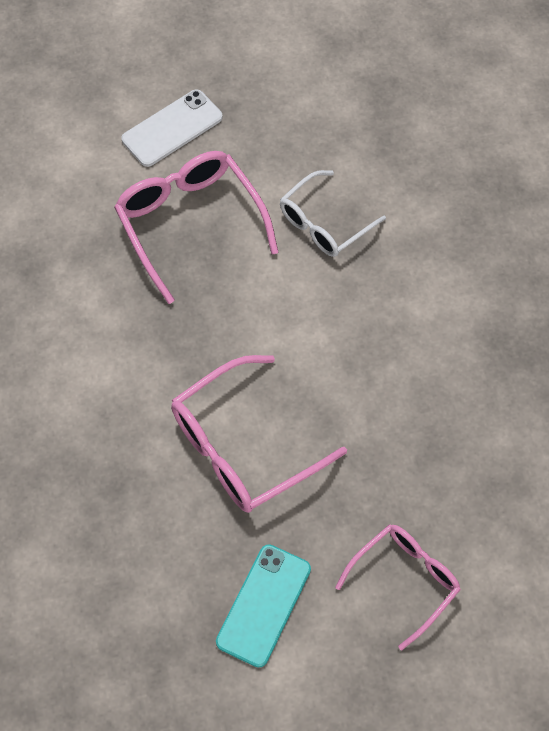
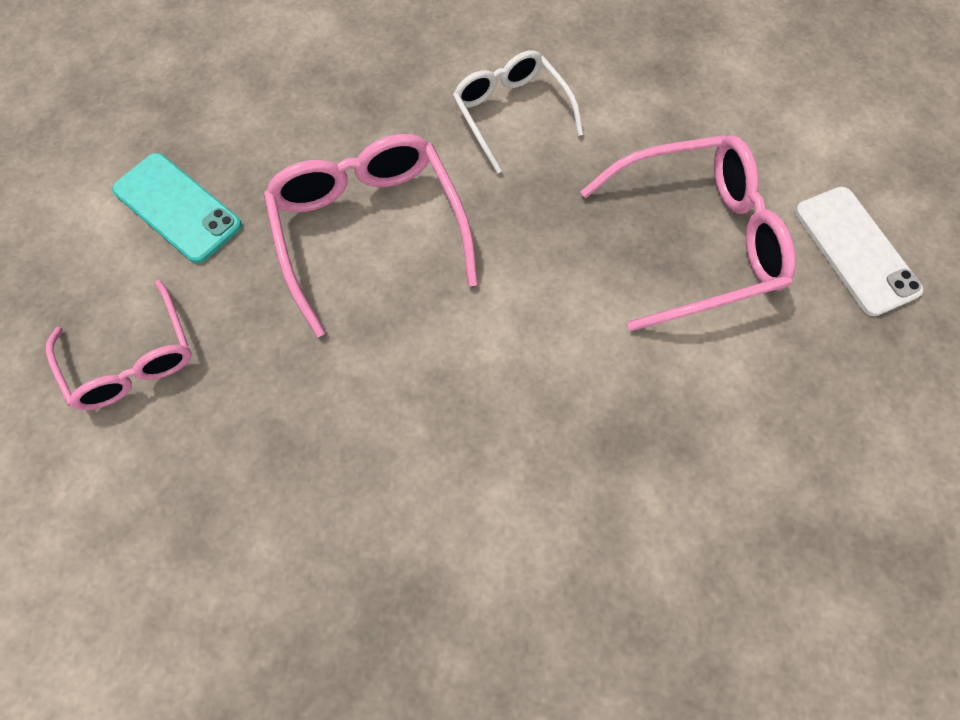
camera: 105 degrees right, 5 degrees up
white glasses [280,170,386,257] -> white glasses moved to [453,50,583,174]

